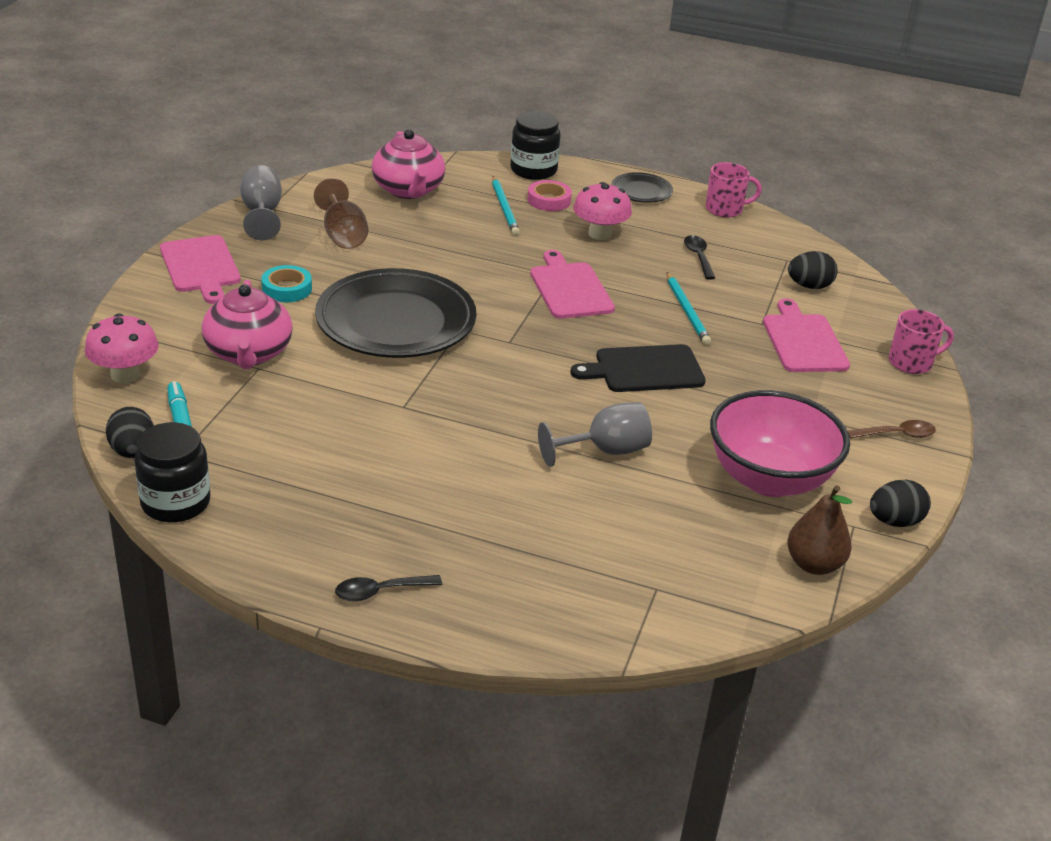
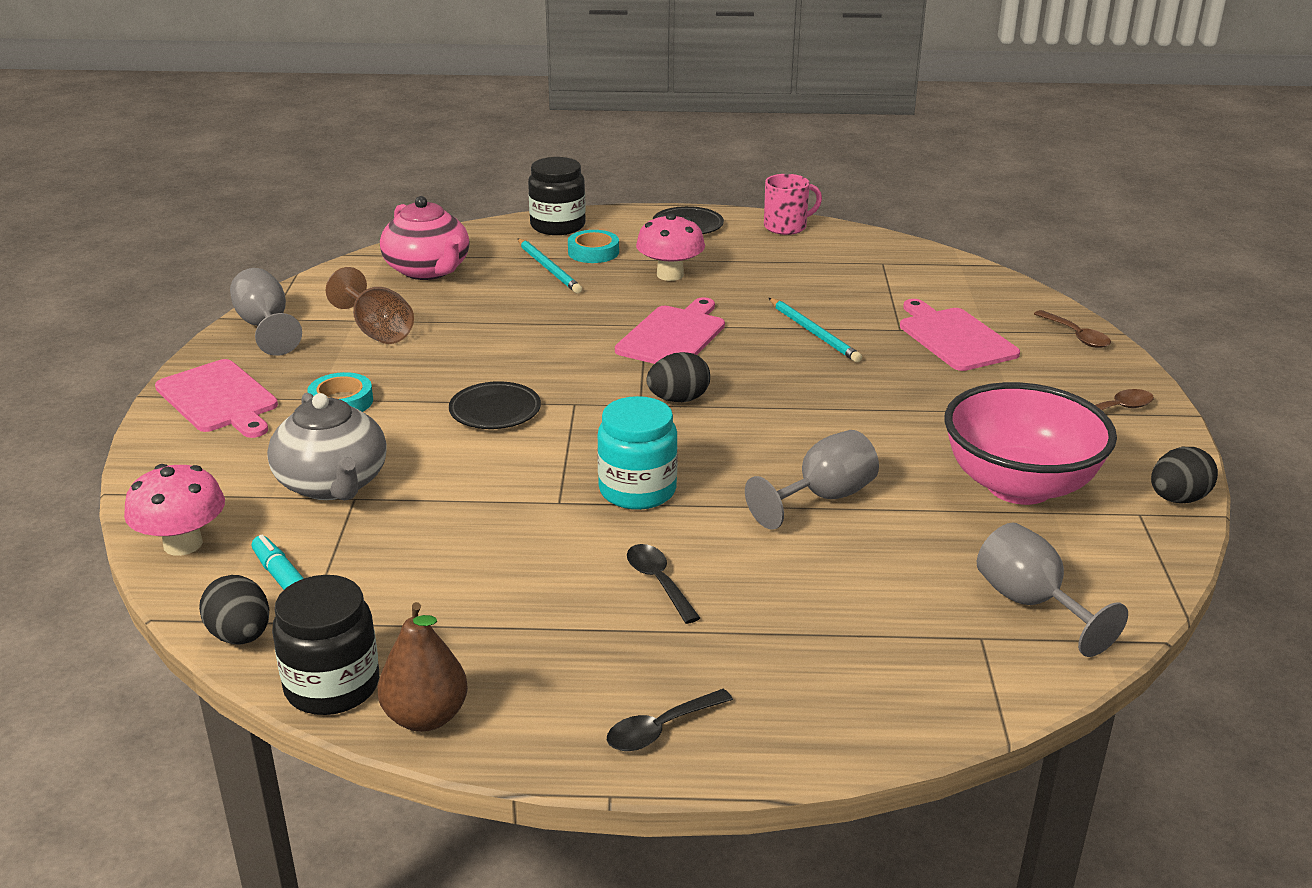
camera: 15 degrees left, 5 degrees down
pink teapot [202,280,293,369] -> grey teapot [267,393,387,500]
black plate [315,268,476,358] -> black plate [449,381,541,429], size x0.46
pink tape [527,180,572,211] -> turquoise tape [568,230,619,263]
pink cutting board [530,250,615,319] -> pink cutting board turned 60 degrees clockwise [615,297,725,364]
black cutting board [571,344,706,392] -> none
black spoon [684,235,715,280] -> black spoon moved to [627,544,700,624]
brown pear [787,485,852,575] -> brown pear moved to [378,602,468,732]
black egg [788,251,838,289] -> black egg moved to [646,352,710,402]
pink mug [889,309,954,374] -> brown spoon [1034,310,1111,348]
none -> turquoise jar [597,396,678,510]
none -> grey goblet [977,523,1128,657]

